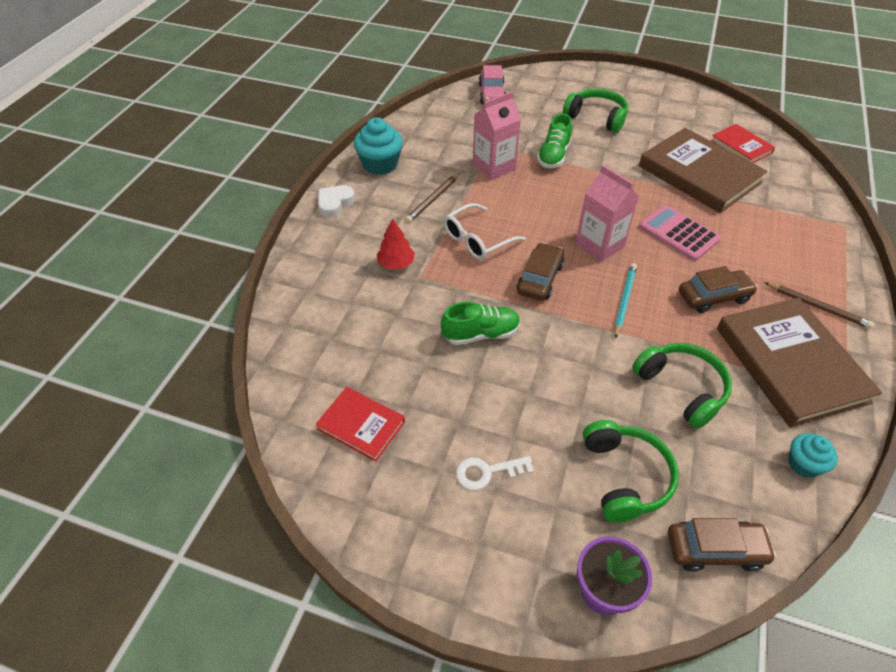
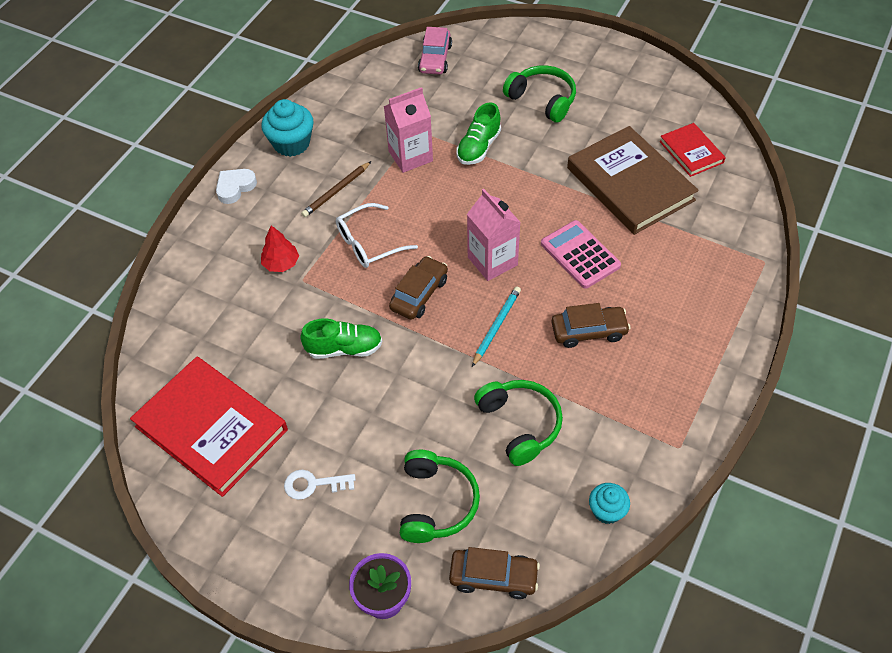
camera: 10 degrees right, 5 degrees up
red book [316,387,405,462] -> red book [130,357,288,497], size x1.91
brown book [717,298,882,428] -> none
brown pencil [764,282,874,329] -> none

